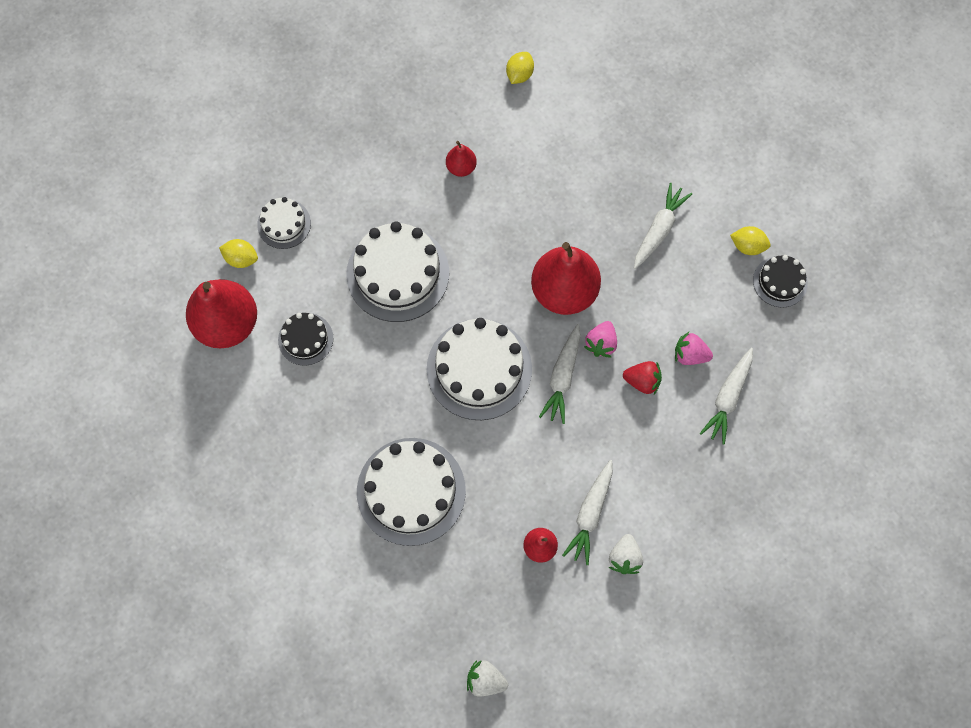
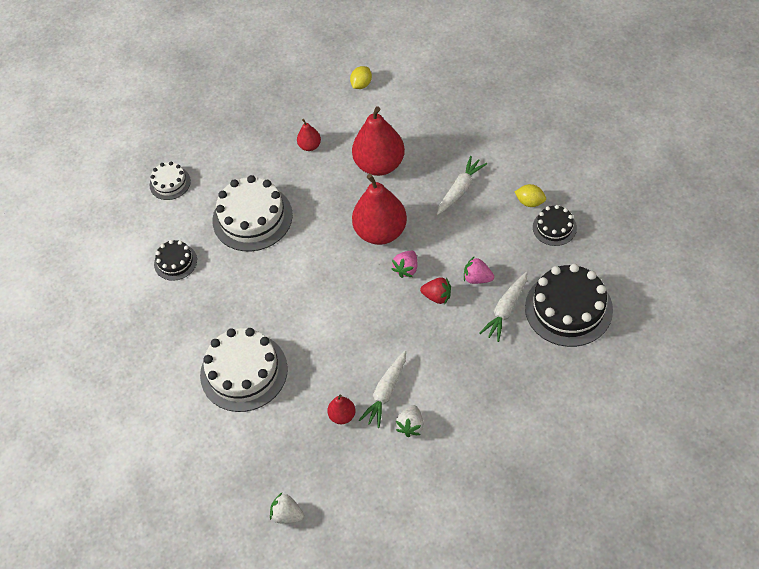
camera: 10 degrees right, 15 degrees down
red pear [186,279,257,348] -> red pear moved to [352,106,405,176]
yellow lemon [219,239,258,268] -> none
white cake [427,318,532,420] -> none
white carrot [539,324,581,424] -> none
none -> black cake [525,264,613,347]

